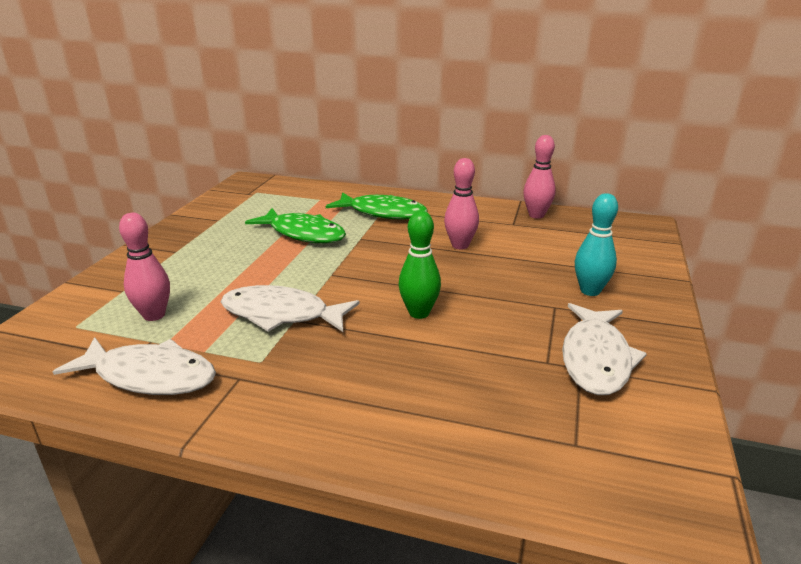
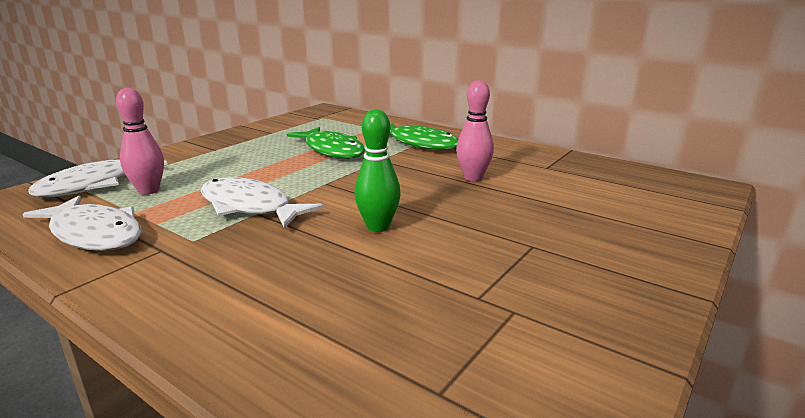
camera: 20 degrees right, 5 degrees down
pink bowling pin [524,135,556,219] -> none
white fish [562,303,647,395] -> white fish moved to [28,160,168,197]
turquoise bowling pin [575,193,618,296] -> none

